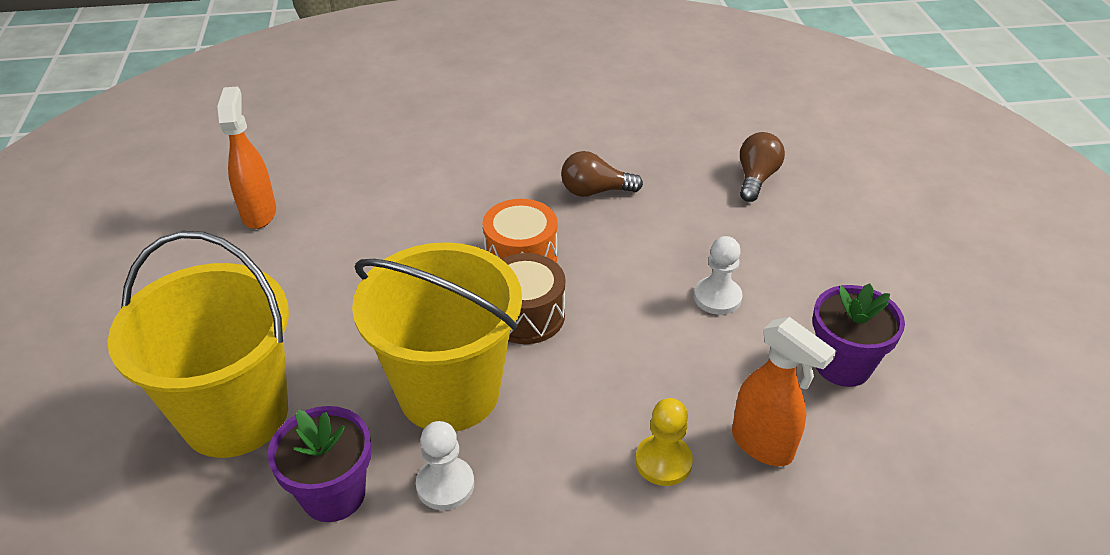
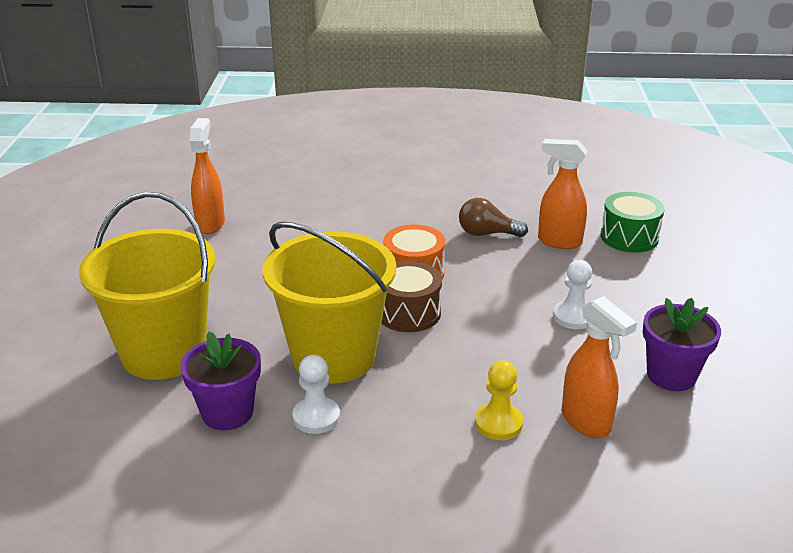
camera: 10 degrees right, 10 degrees down
brown light bulb [740,132,785,202] -> green drum [601,192,665,253]
none -> orange spray bottle [538,139,587,249]

